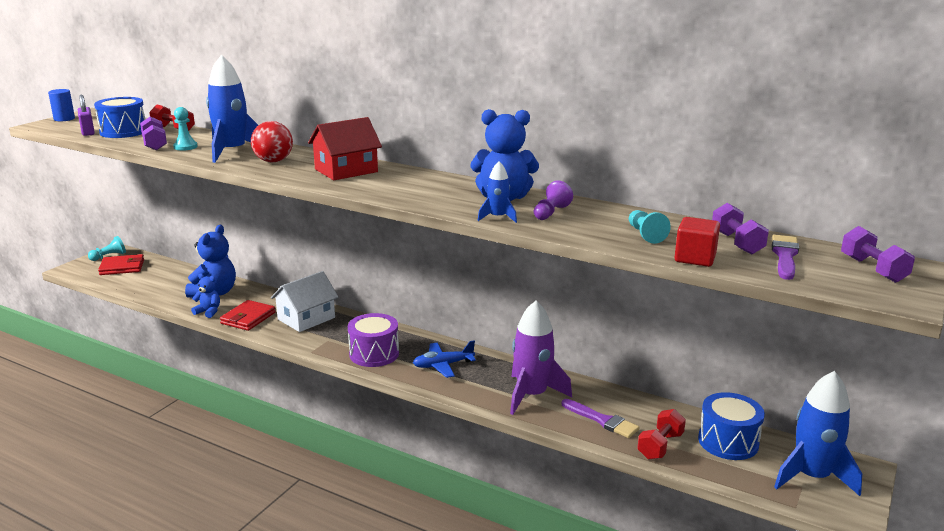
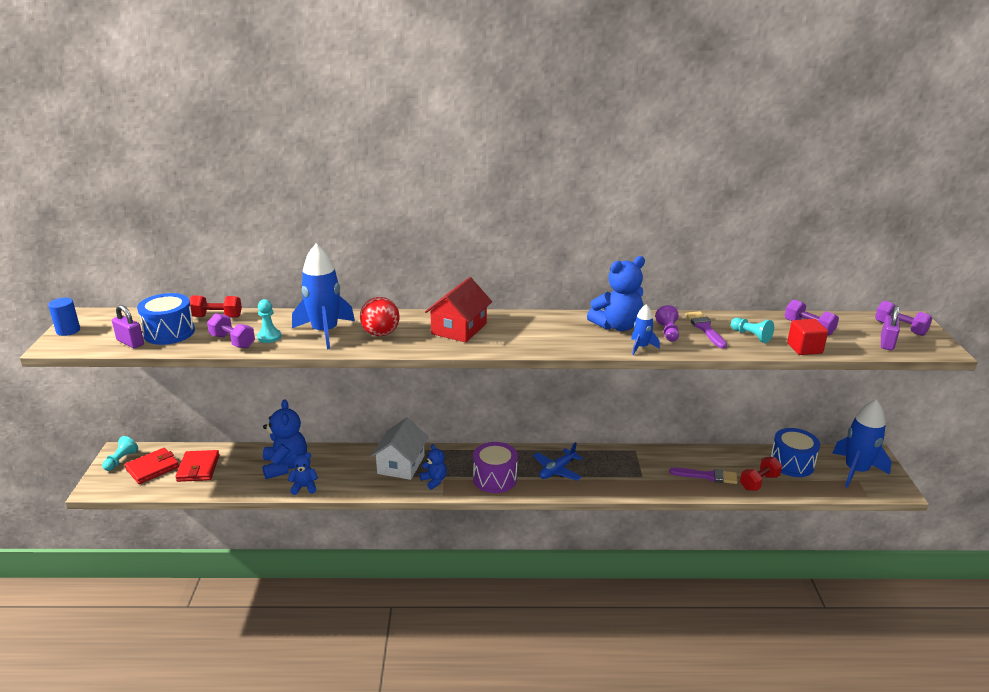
camera: 30 degrees left, 5 degrees up
red wallet [220,300,276,331] -> red wallet moved to [175,450,219,482]
purple rocket [510,301,572,415] -> none
red dumbbell [637,409,686,459] -> red dumbbell turned 45 degrees clockwise [740,457,782,491]
purple brush [772,234,799,280] -> purple brush moved to [685,311,727,349]
none -> blue teddy bear [419,444,447,490]
none -> purple padlock [881,306,900,350]

